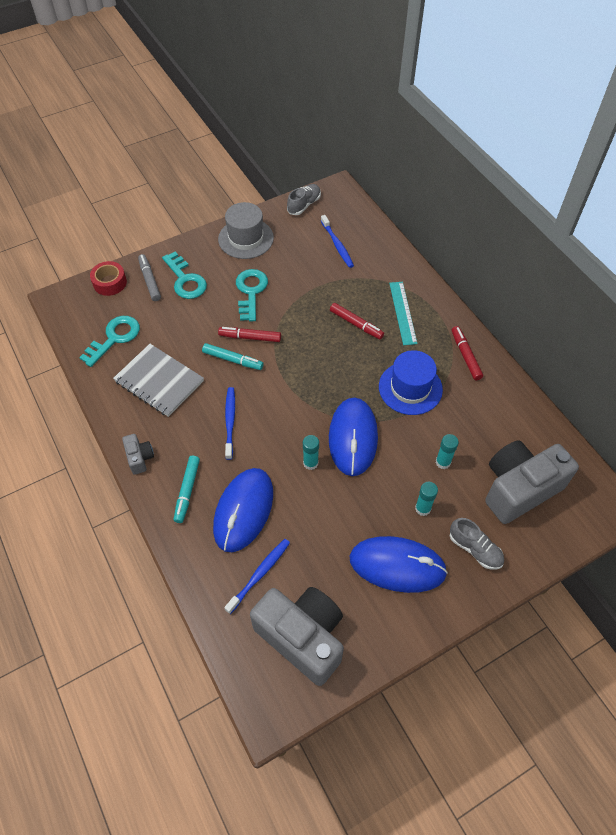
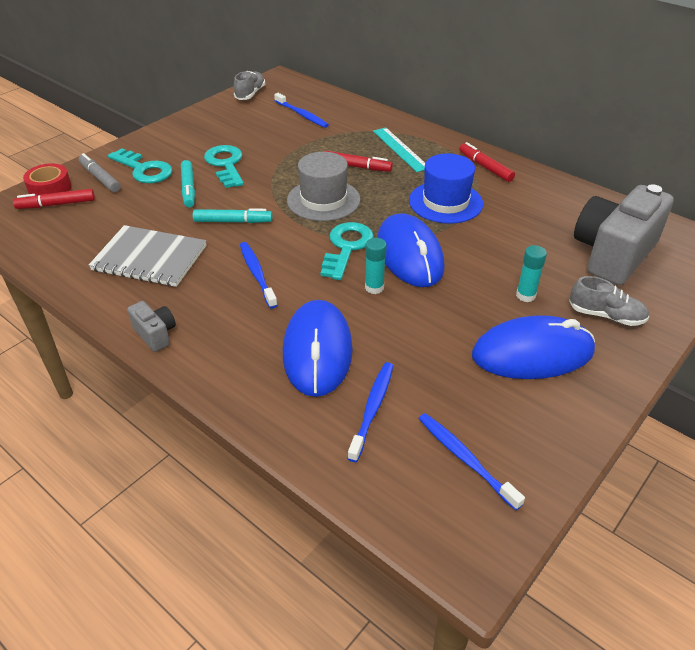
camera: 20 degrees left, 15 degrees down
turquoise key [79,316,140,367] -> turquoise key moved to [321,222,374,280]
turquoise marker [174,456,200,523] -> turquoise marker moved to [181,160,195,208]
grey hat [218,202,274,259] -> grey hat moved to [287,152,360,221]
red marker [218,327,281,342] -> red marker moved to [13,189,95,209]
grey camera [250,587,344,686] -> blue toothbrush [419,413,525,510]
turquoise glue stick [436,434,459,469] -> none

